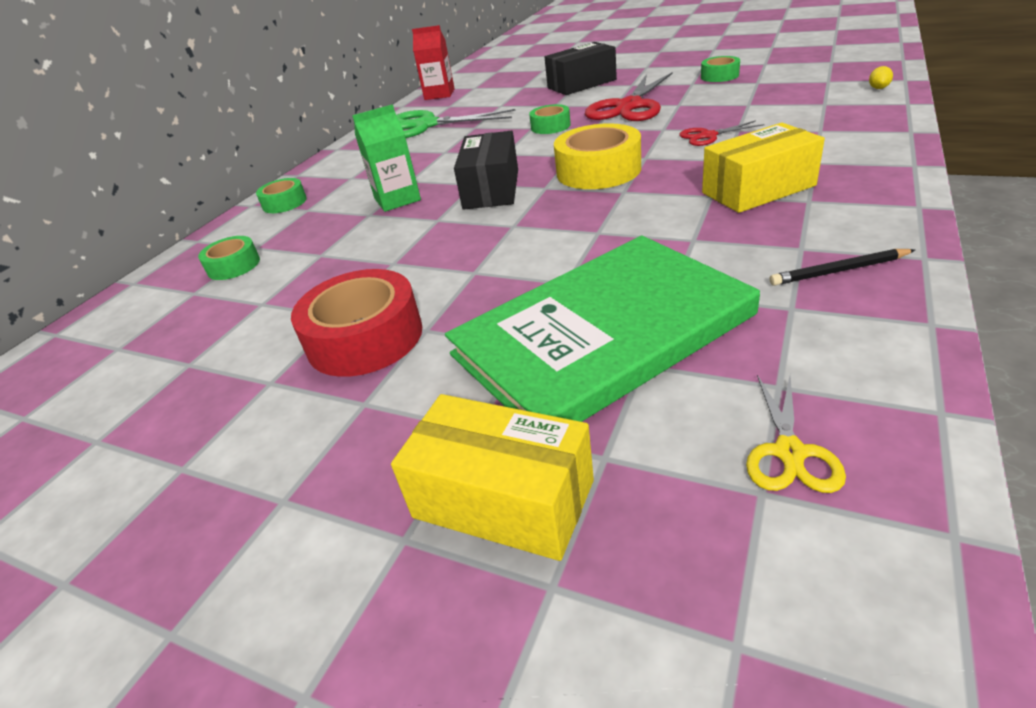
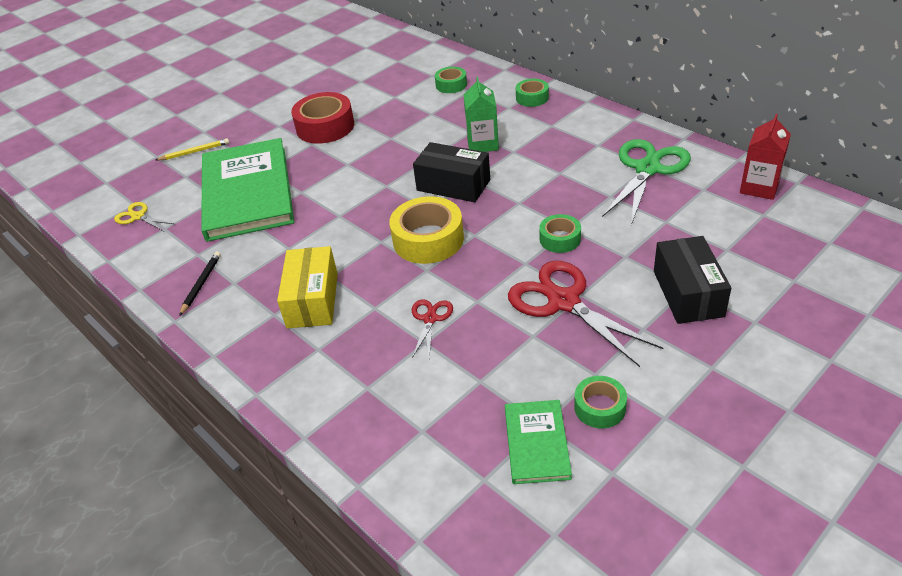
camera: 110 degrees right, 5 degrees up
yellow box [391,394,594,561] -> yellow pencil [156,138,230,160]
yellow lemon [869,66,893,89] -> none
none -> green book [505,400,572,484]

